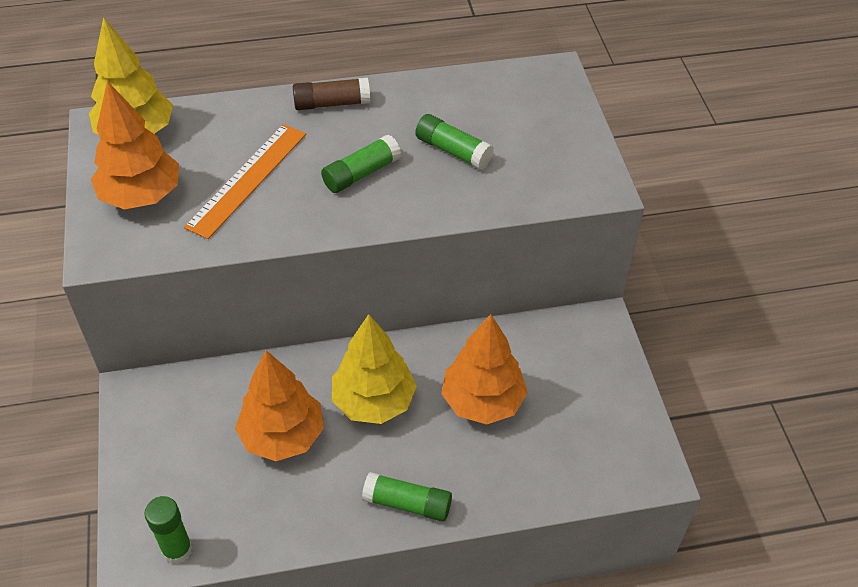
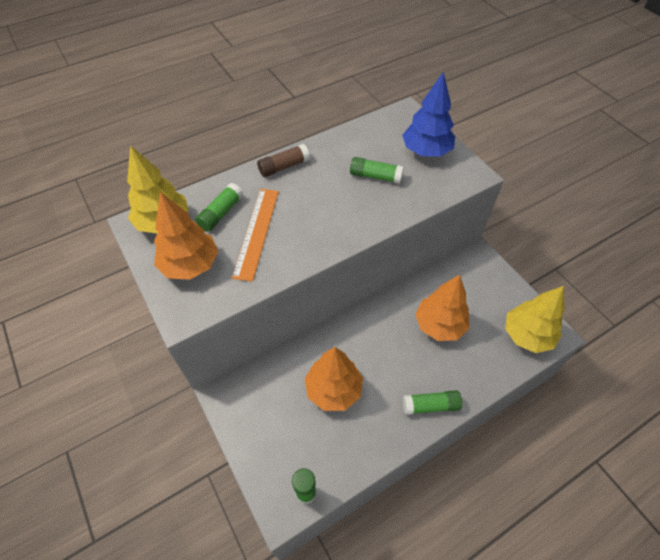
camera: 20 degrees left, 5 degrees up
green glue stick [321,135,401,193] -> green glue stick moved to [195,183,243,232]
yellow tree [332,314,417,424] -> yellow tree moved to [505,286,565,353]
none -> blue tree [402,72,455,157]

